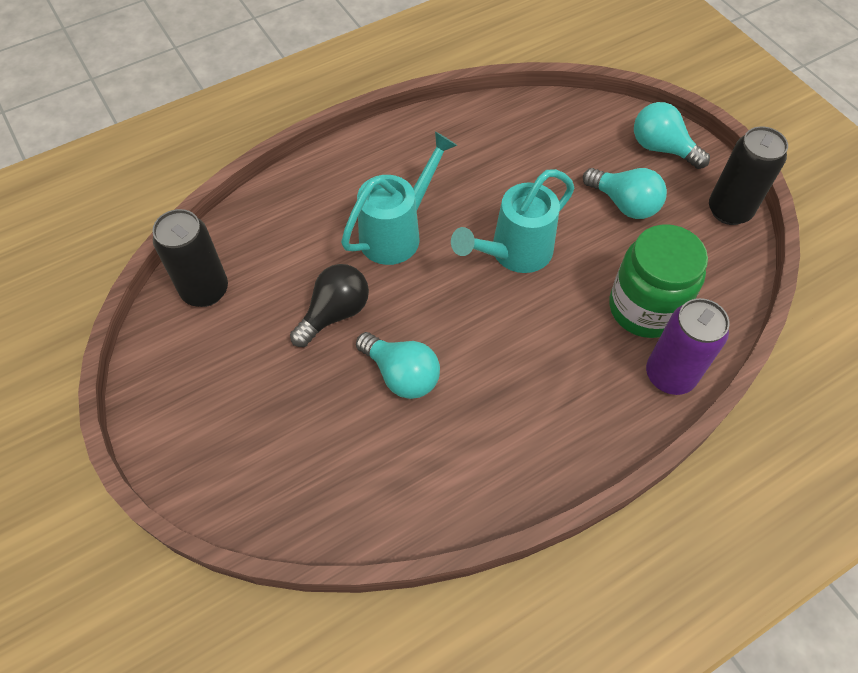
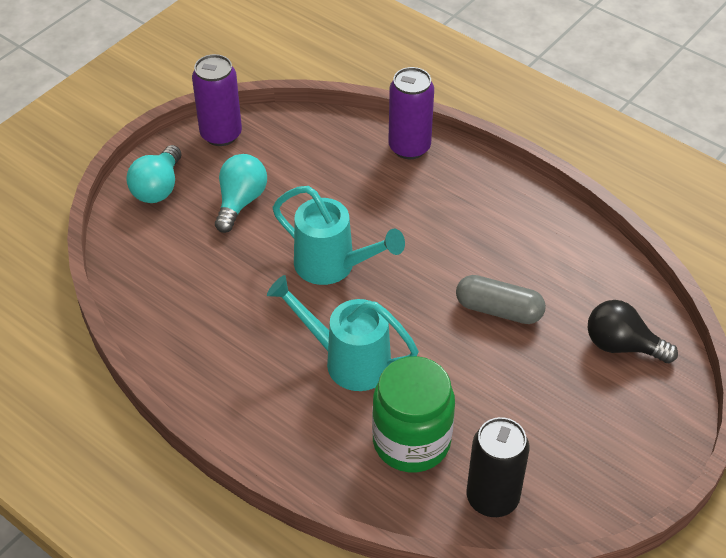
camera: 110 degrees left, 10 degrees down
black light bulb [290,264,369,347] -> black light bulb moved to [588,300,678,363]
turquoise light bulb [356,332,440,399] -> grey capsule [456,275,546,324]
green jar [609,224,708,338] -> green jar moved to [372,356,455,472]
black can [709,126,788,225] -> purple can [192,54,242,146]

